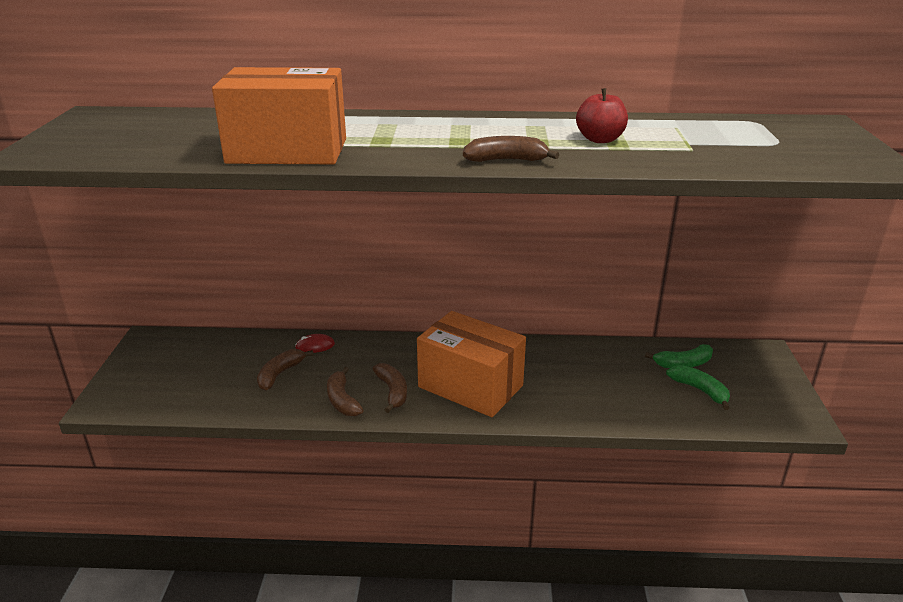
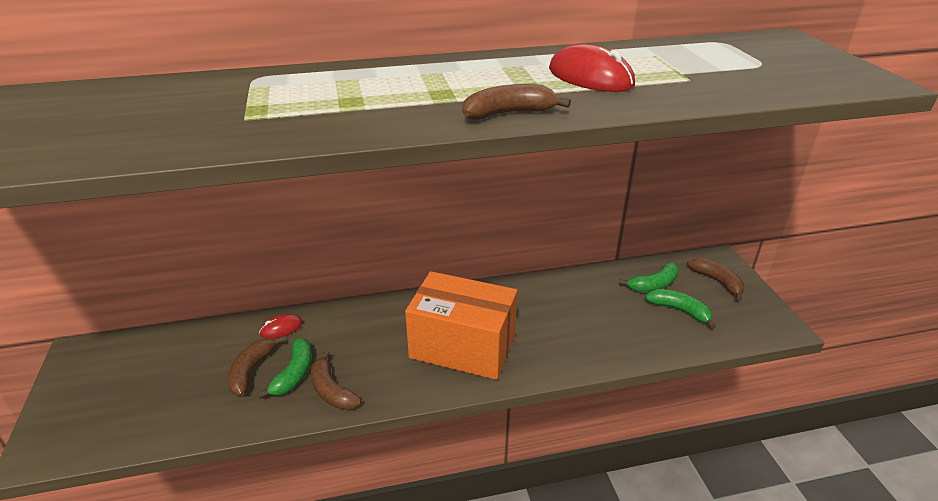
camera: 15 degrees left, 5 degrees up
orange box [212,67,346,164] -> none
brown banana [373,363,407,413] -> brown banana moved to [687,258,744,301]
red apple [576,88,628,143] -> red mouse [549,44,635,92]
none -> green banana [258,338,312,399]

